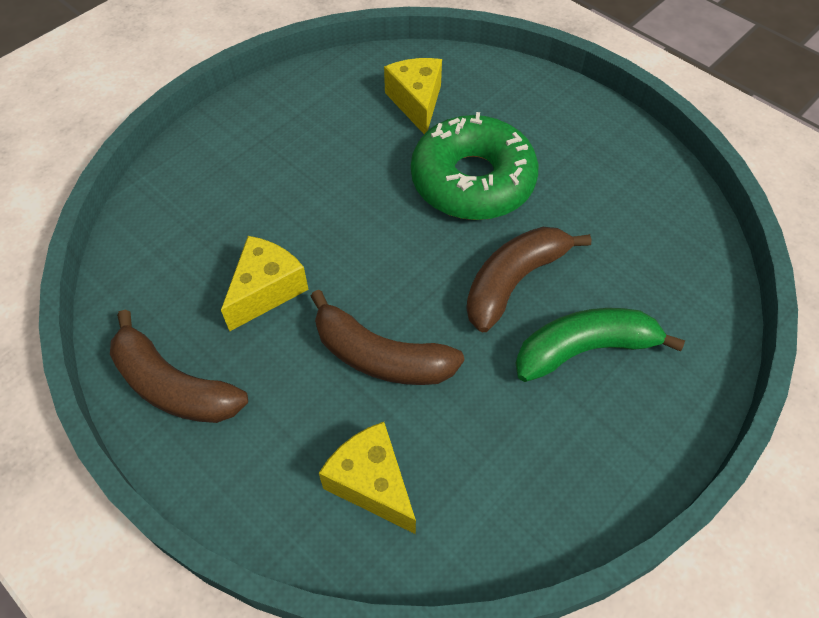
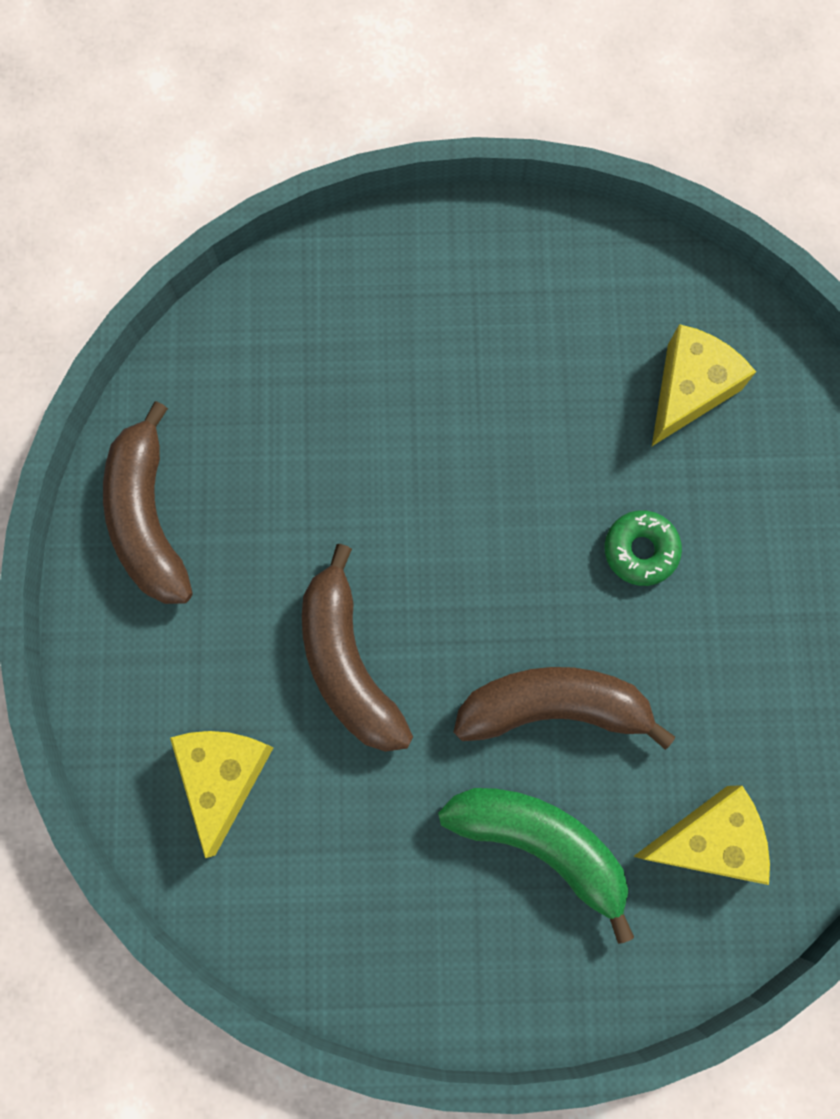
camera: 45 degrees right, 20 degrees up
yellow cheese [221,236,309,331] -> yellow cheese moved to [633,785,770,885]
green donut [411,112,538,220] -> green donut [604,510,682,586], size x0.43

